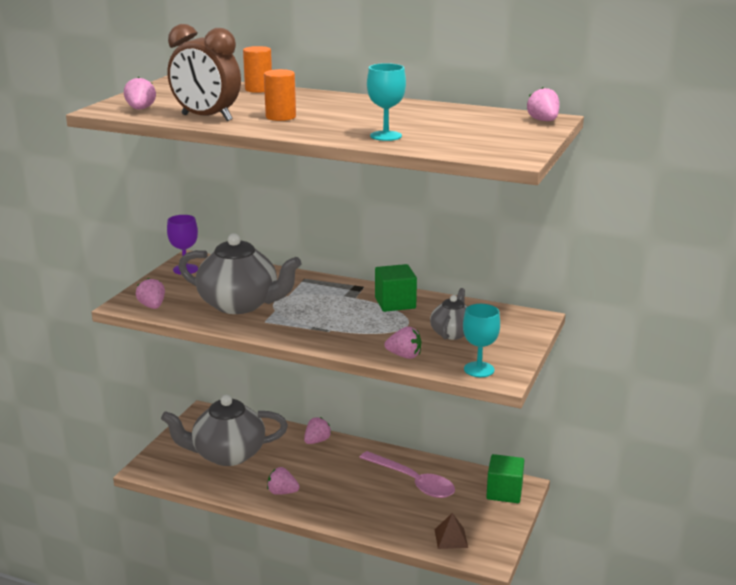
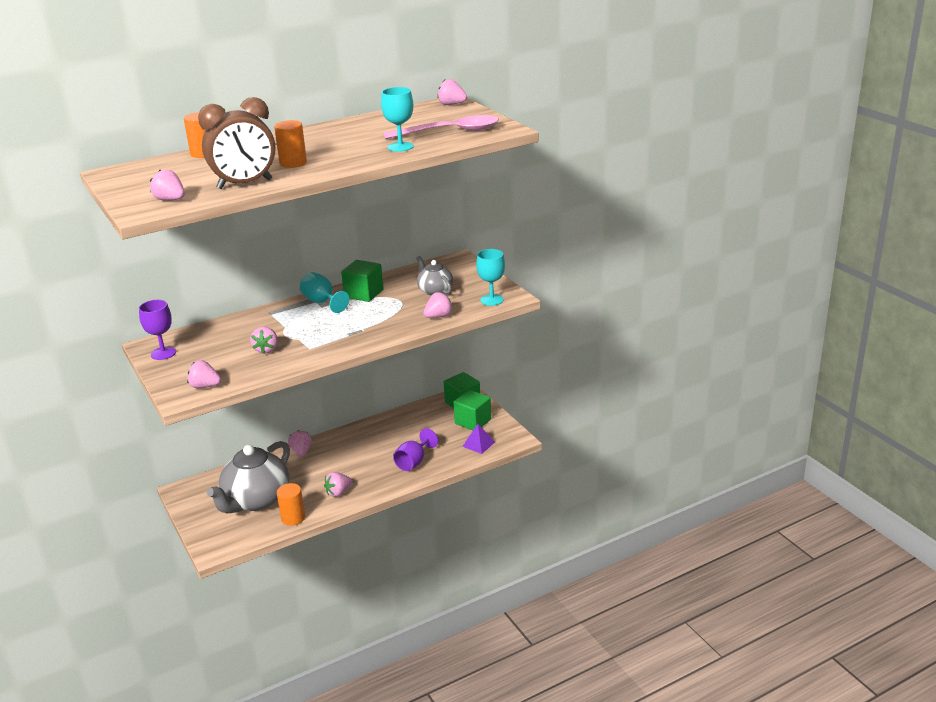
camera: 50 degrees left, 5 degrees up
grey teapot [178,233,301,314] -> pink strawberry [250,327,278,354]
pink spoon [359,451,455,498] -> pink spoon moved to [383,115,499,139]
brown pyramid [434,513,468,549] -> purple pyramid [462,424,495,454]
none -> orange cylinder [277,483,305,526]
none -> turquoise goblet [300,272,349,313]
none -> purple goblet [393,428,438,471]
none -> green cube [453,390,491,430]

